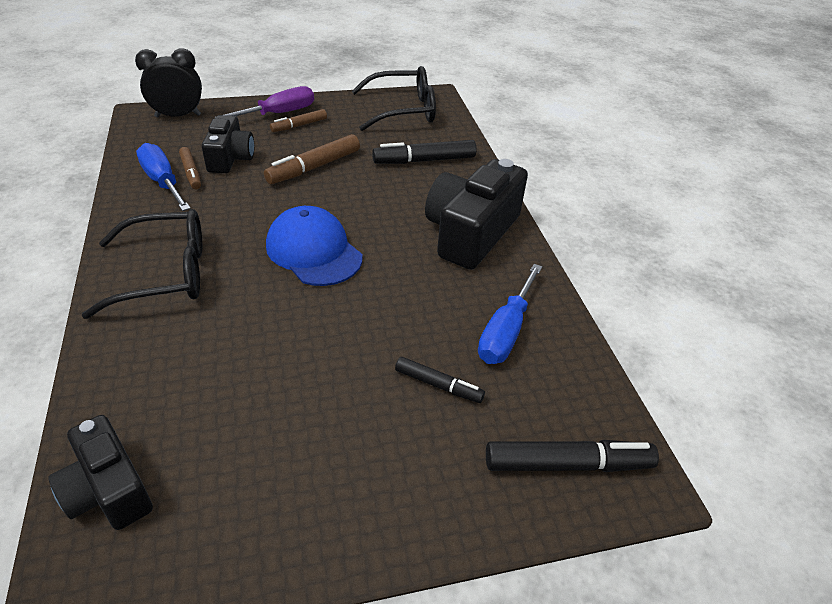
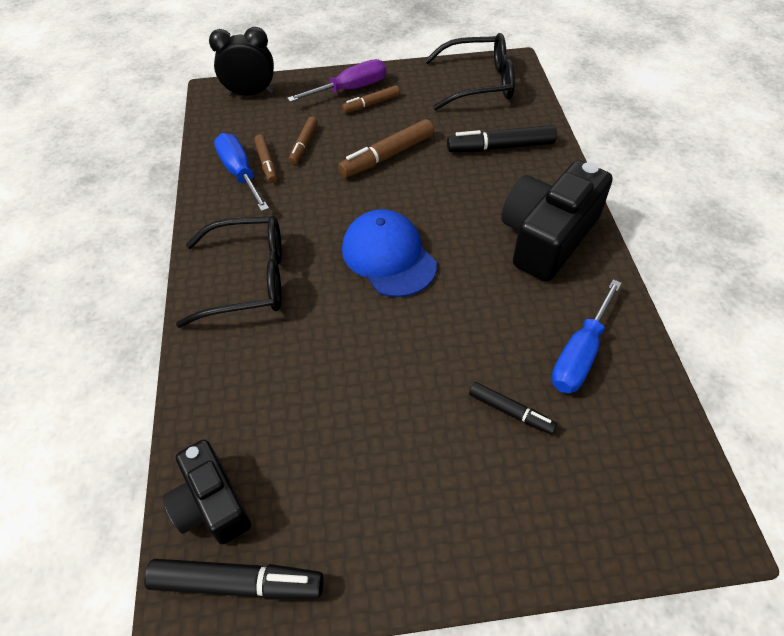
camera: 10 degrees right, 10 degrees up
black camera [202,115,254,173] -> brown marker [288,117,318,165]
black marker [486,440,659,472] -> black marker moved to [144,559,324,600]

